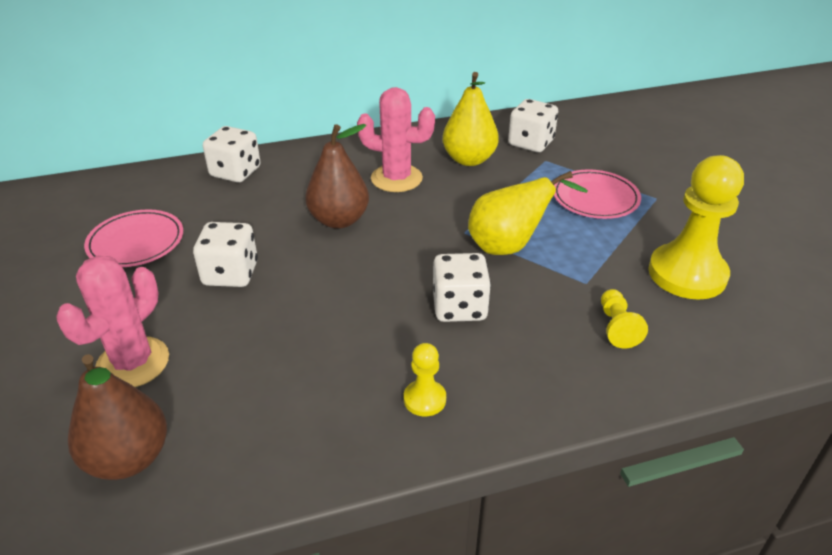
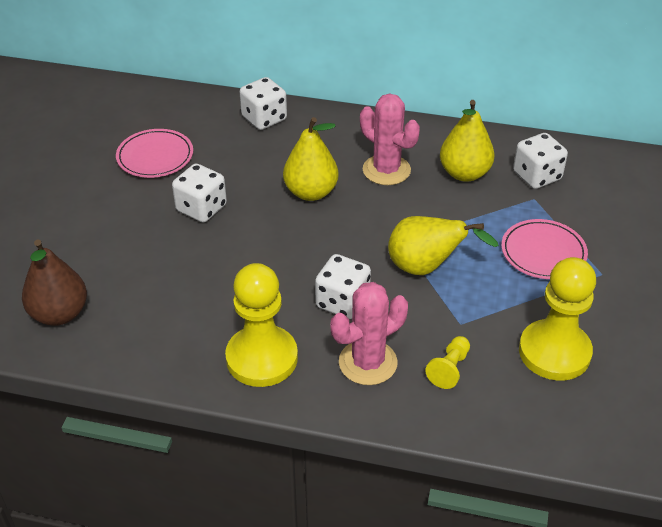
camera: 30 degrees right, 5 degrees up
pink cactus [56,256,169,387] -> pink cactus moved to [331,282,408,385]
brown pear [305,124,369,229] -> yellow pear [283,117,338,201]
yellow pawn [404,343,446,416] -> yellow pawn [225,263,298,387], size x2.14

